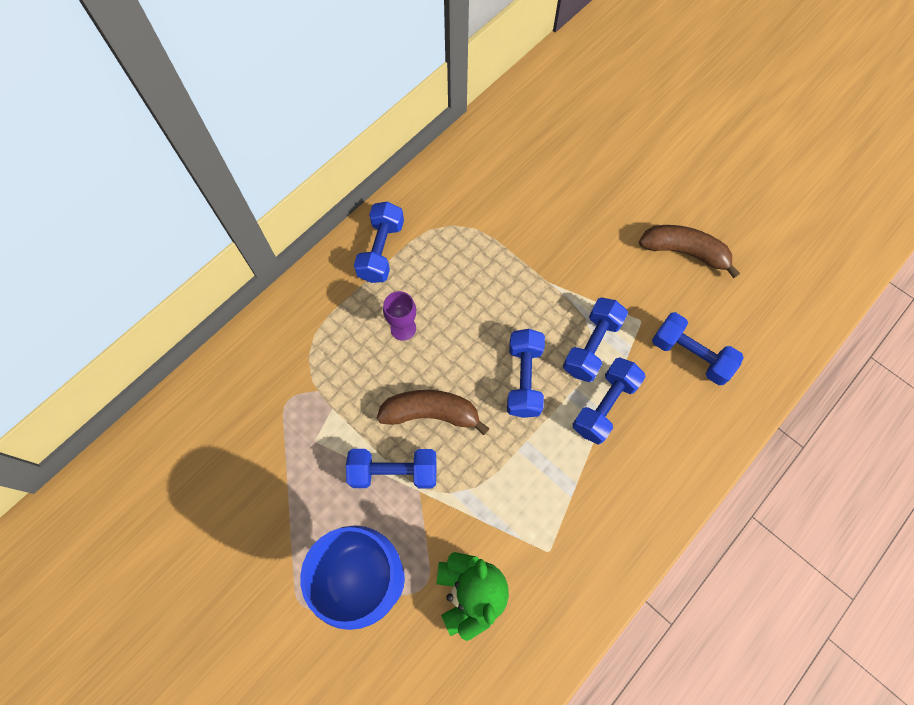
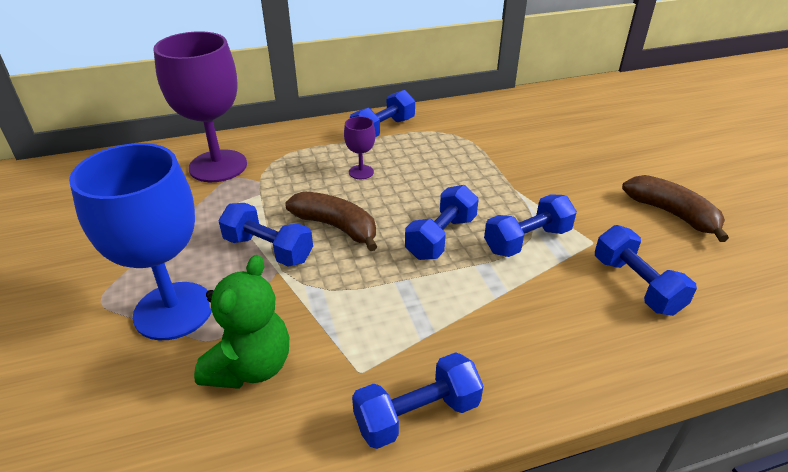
camera: 30 degrees right, 30 degrees down
blue dumbbell [573,357,645,445] -> blue dumbbell moved to [352,352,483,449]
none -> purple goblet [153,31,247,182]

